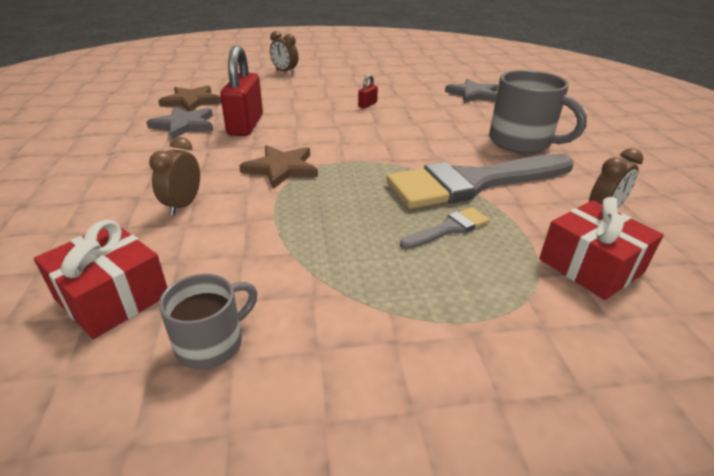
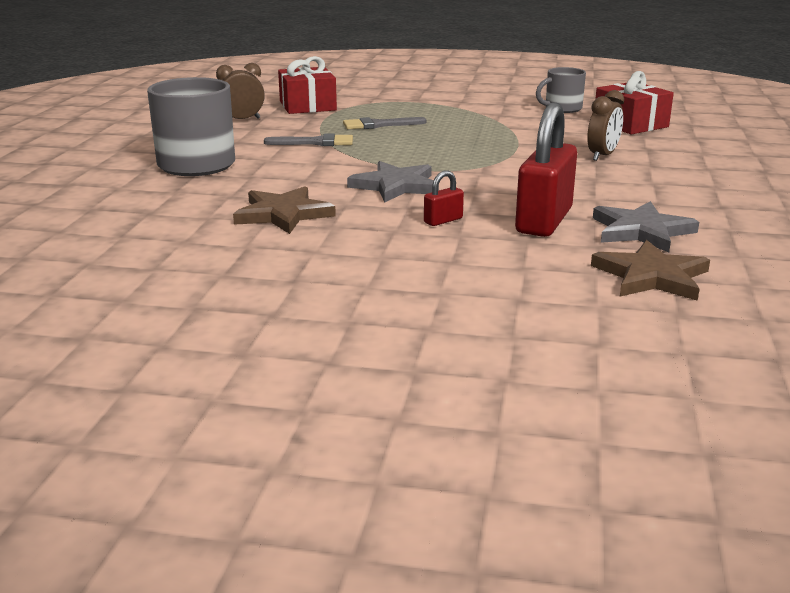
camera: 160 degrees left, 10 degrees down
brown star [239,145,318,189] -> brown star moved to [233,186,336,234]
brown clock [270,31,298,74] -> none
red padlock [358,74,378,108] -> red padlock moved to [424,171,464,226]
grey brush [386,154,574,209] -> grey brush [264,134,353,146], size x0.43
grey star [445,79,498,103] -> grey star moved to [347,161,439,203]

